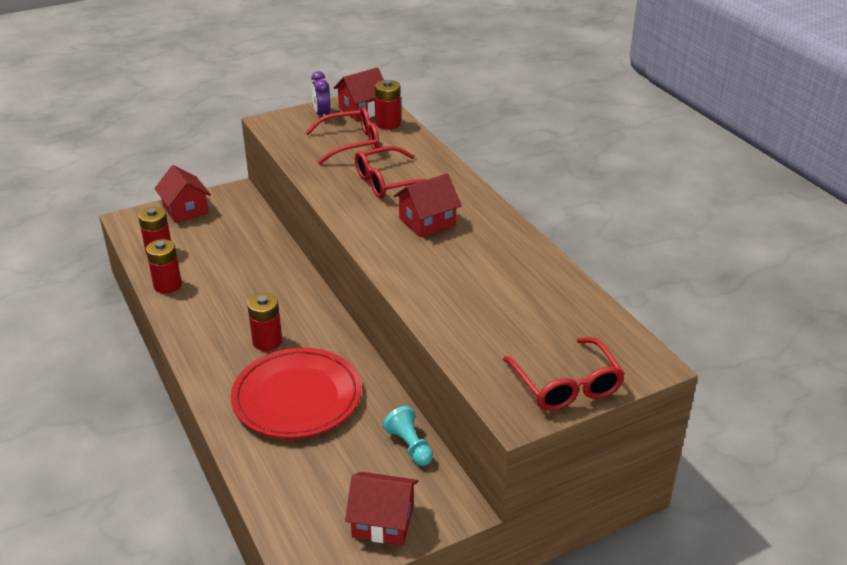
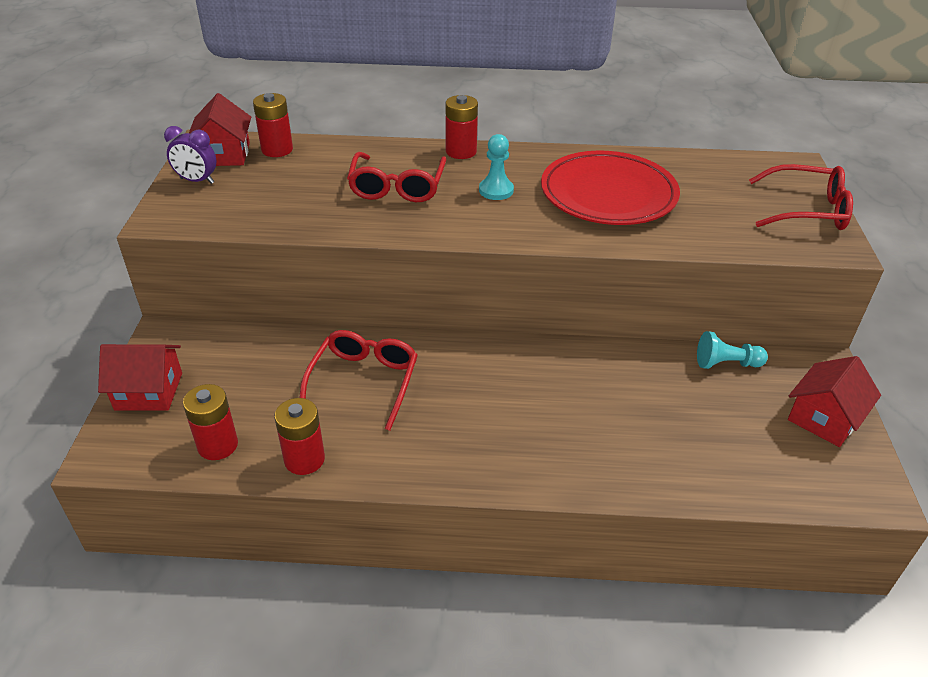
camera: 60 degrees left, 5 degrees up
red plate [231,348,361,439] -> red plate moved to [541,151,680,225]
red battery [247,293,282,351] -> red battery moved to [445,95,478,159]
red glasses [305,107,380,164] -> red glasses moved to [300,330,418,431]
red house [394,173,462,238] -> turquoise pawn [479,134,514,200]

